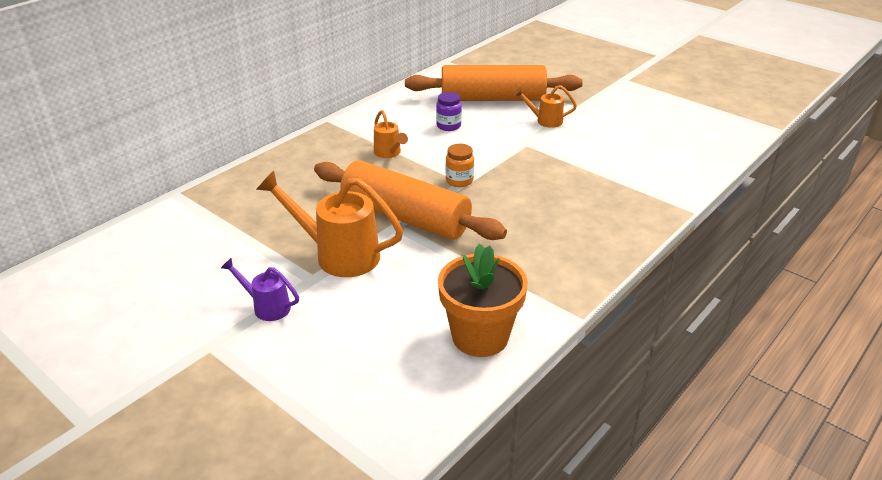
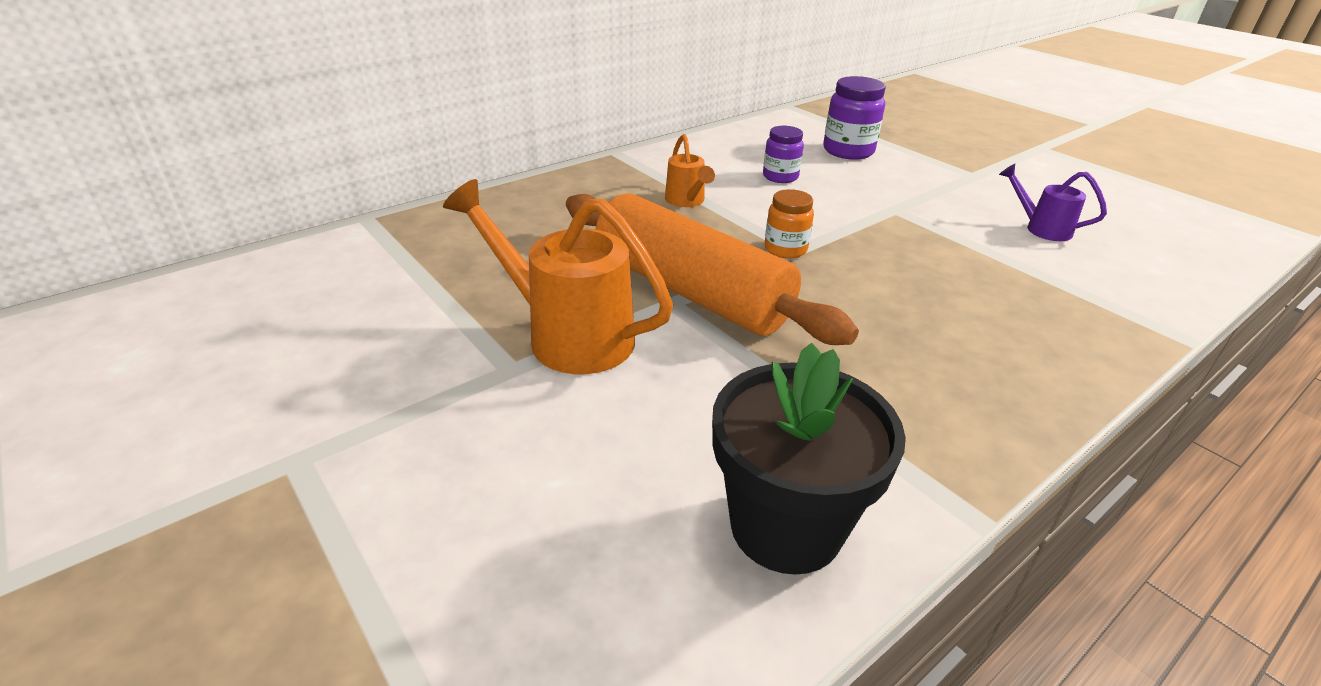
camera: 10 degrees right, 0 degrees up
purple watering can [221,258,299,321] -> purple watering can moved to [999,164,1107,241]
orange rolling pin [405,65,583,101] -> purple jar [823,76,886,160]
orange flower pot [438,244,528,357] -> black flower pot [712,343,906,575]
orange watering can [514,85,577,128] -> none

